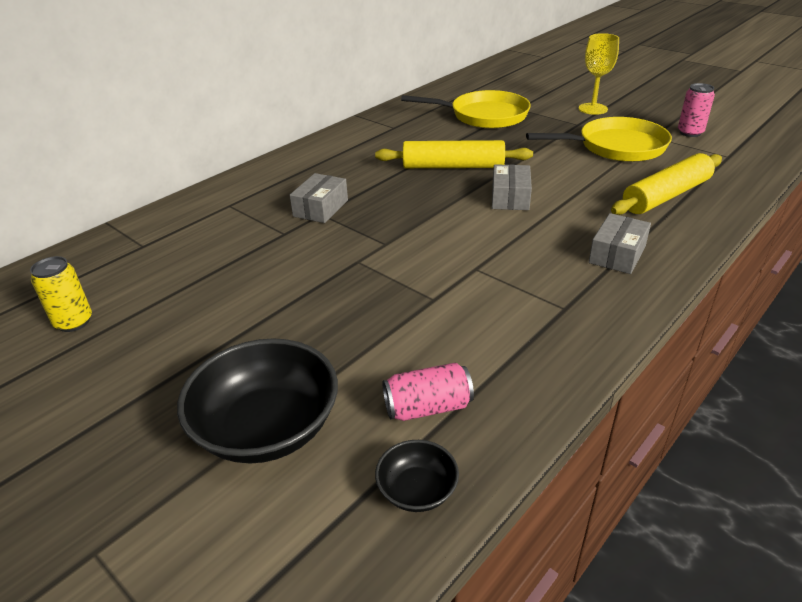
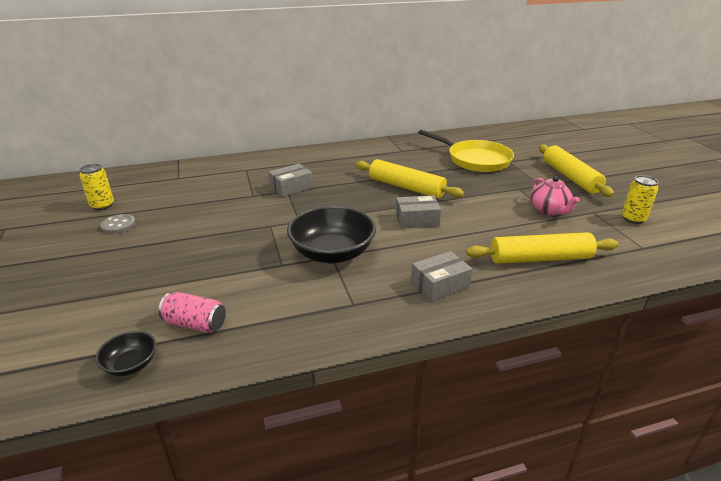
camera: 30 degrees right, 5 degrees down
black bowl [177,338,338,464] -> black bowl moved to [287,206,376,263]
grey box [492,164,532,210] -> grey box turned 45 degrees clockwise [396,195,441,229]
yellow pan [526,117,672,162] -> pink teapot [531,176,580,215]
yellow goblet [579,33,619,115] -> yellow rolling pin [539,144,614,197]
pink can [678,83,715,137] -> yellow can [622,175,658,224]
none -> grey button [100,214,136,234]

